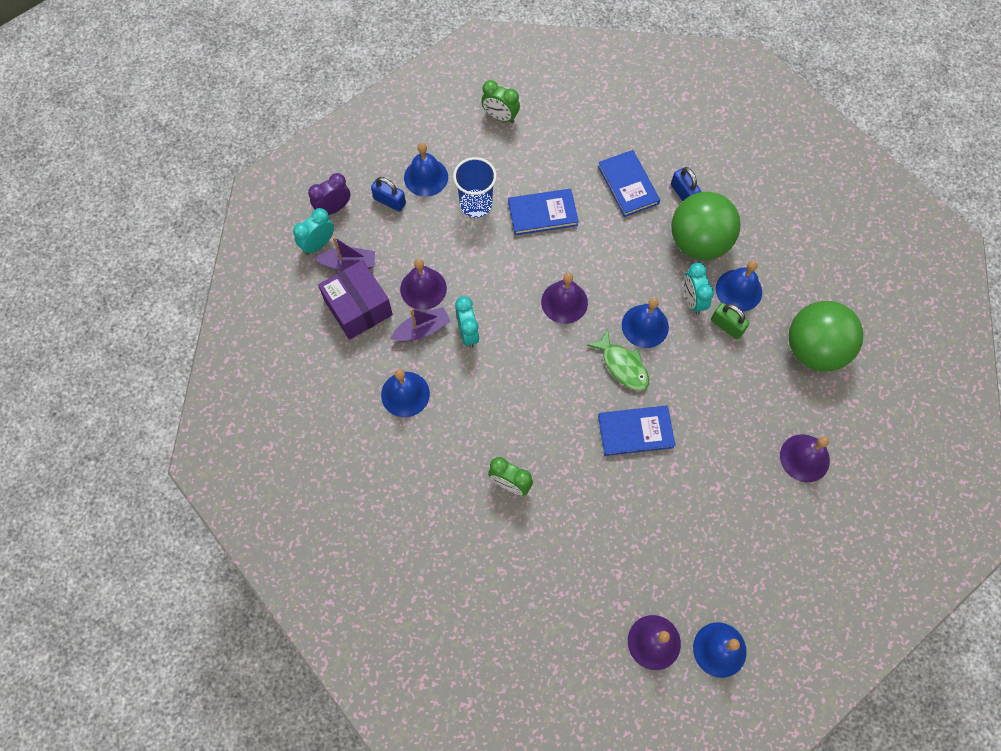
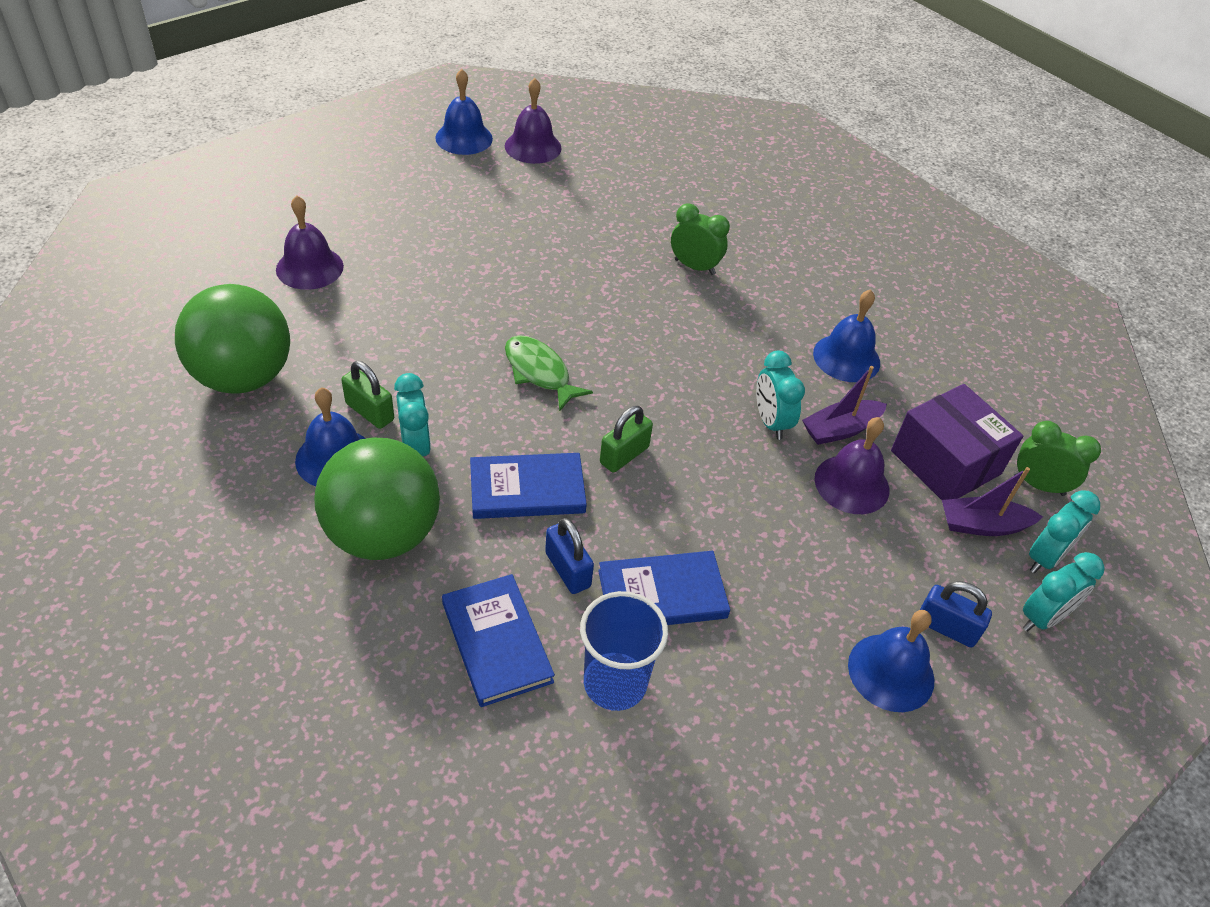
camera: 175 degrees right, 20 degrees down
purple clock [308,173,350,215] -> turquoise clock [1023,552,1105,632]
blue cup [453,157,497,218] -> blue cup moved to [580,591,668,711]
green clock [481,80,520,123] -> green clock moved to [1014,421,1101,496]
purple bell [541,273,588,324] -> green padlock [600,406,653,473]
blue book [598,405,675,456] -> blue book moved to [470,453,587,519]
blue bell [622,298,669,348] -> none
blue padlock [671,167,701,201] -> blue padlock moved to [545,518,594,594]

